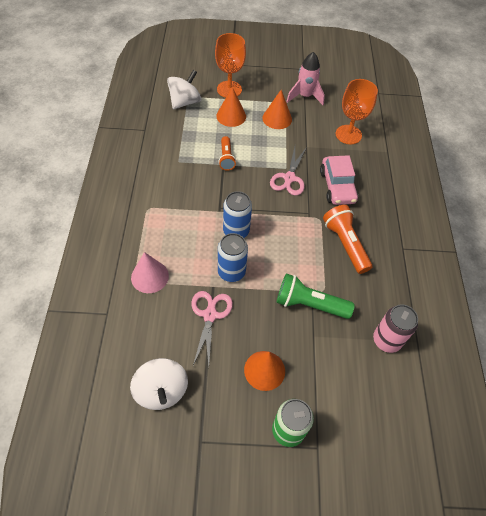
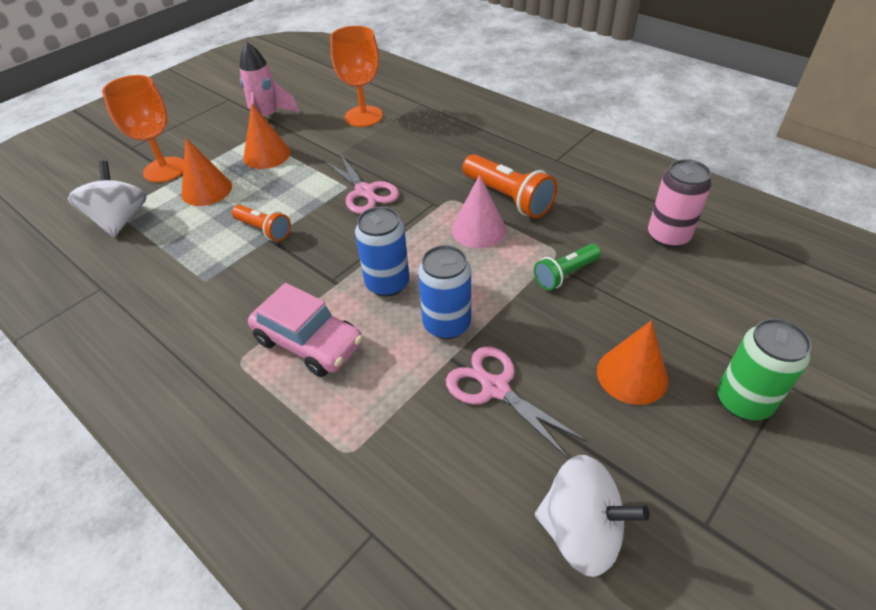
camera: 45 degrees left, 10 degrees down
pink cone [131,252,169,293] -> pink cone moved to [451,175,506,248]
green flashlight [277,274,355,319] -> green flashlight [534,244,601,290], size x0.63
pink car [320,155,358,205] -> pink car moved to [248,283,363,377]
orange flashlight [323,205,372,274] -> orange flashlight turned 150 degrees counterclockwise [462,154,557,218]

